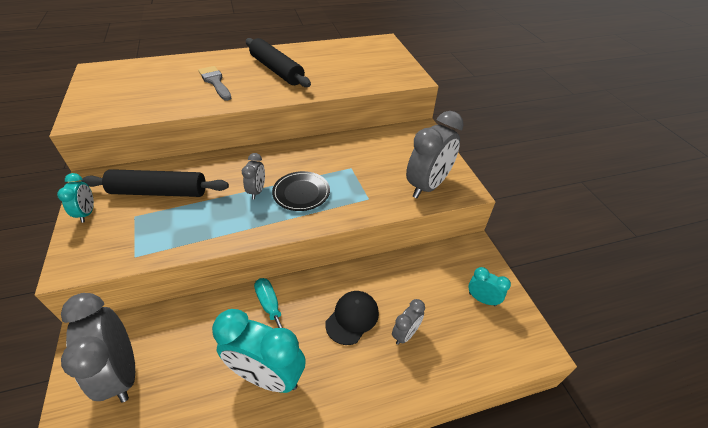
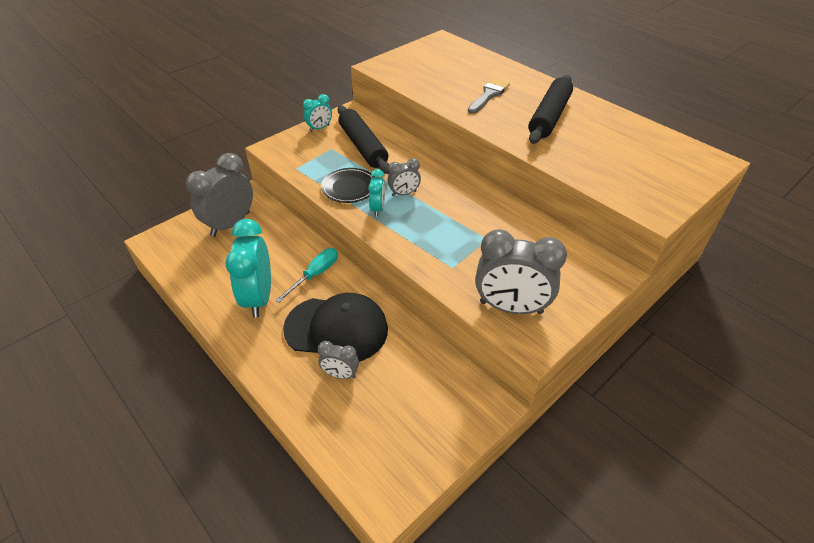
camera: 65 degrees right, 0 degrees up
black plate [272,171,330,211] -> black plate moved to [321,168,375,203]
black cap [325,291,379,345] -> black cap [283,293,388,362], size x1.75
turquoise clock [468,267,511,306] -> turquoise clock moved to [368,169,385,217]

